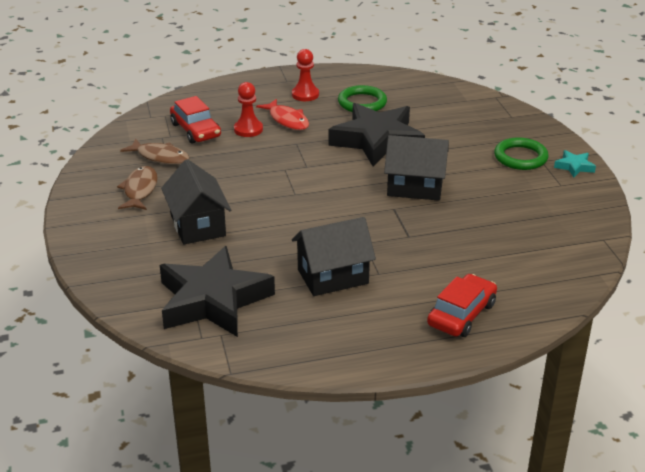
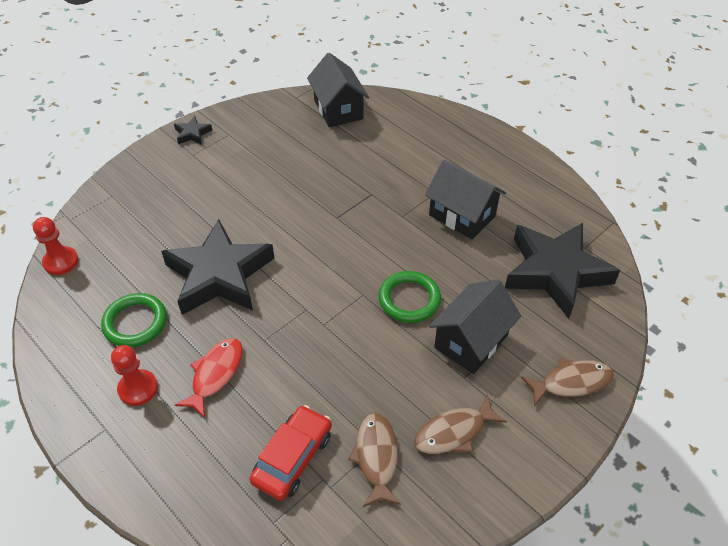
camera: 120 degrees left, 15 degrees up
red pawn [234,82,263,137] -> red pawn moved to [33,217,78,275]
black house [384,135,449,201] -> black house moved to [307,53,369,127]
red car [427,274,497,337] -> none
green ring [494,137,549,170] -> green ring moved to [379,271,441,323]
turquoise star [554,150,596,177] -> black star [174,116,212,145]
none -> brown fish [521,358,614,406]

